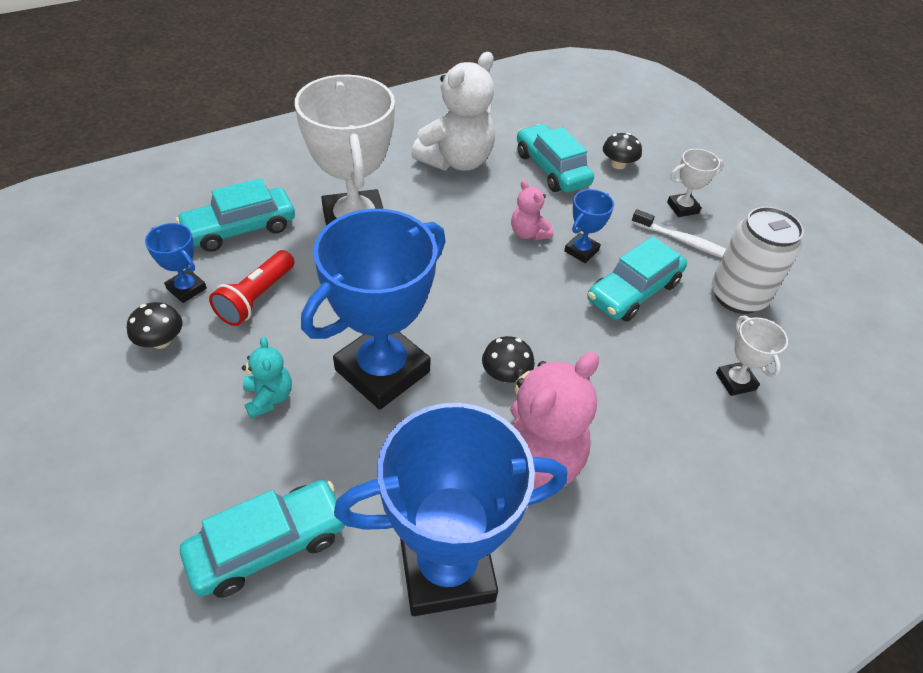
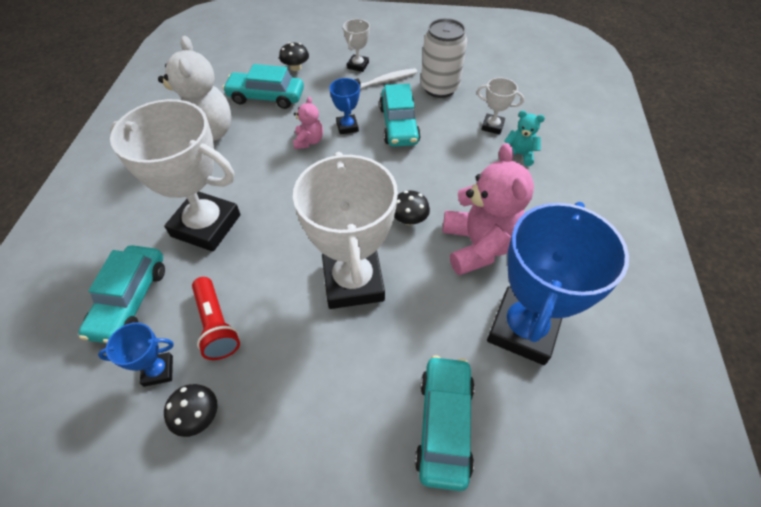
camera: 50 degrees left, 5 degrees up
turquoise teddy bear [242,337,292,419] -> turquoise teddy bear moved to [504,111,545,166]
blue trophy [301,209,446,410] -> white trophy [293,152,398,309]
pink teddy bear [511,180,553,241] -> pink teddy bear turned 90 degrees counterclockwise [293,96,323,149]

